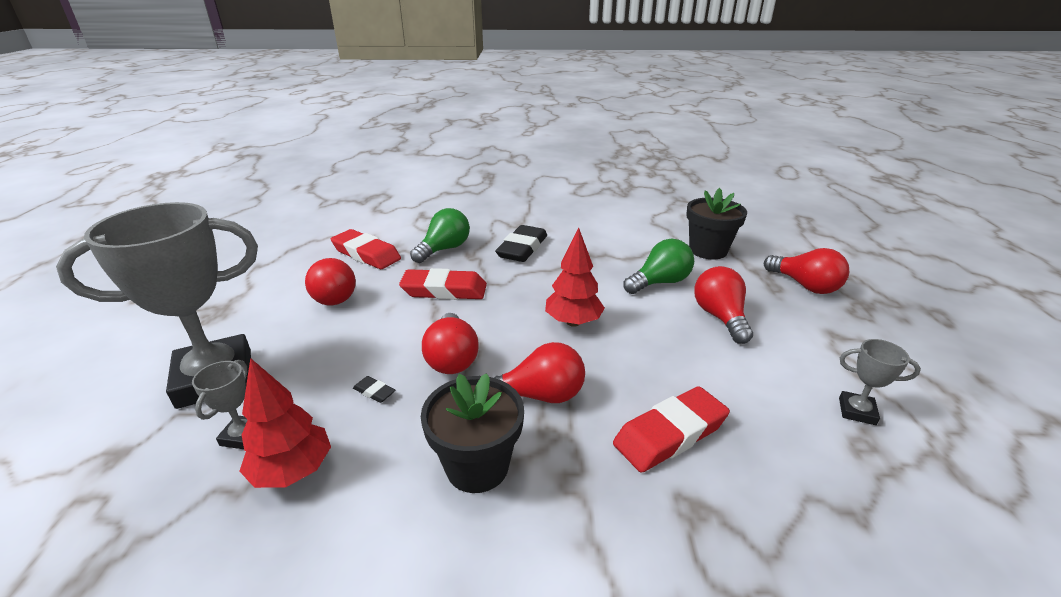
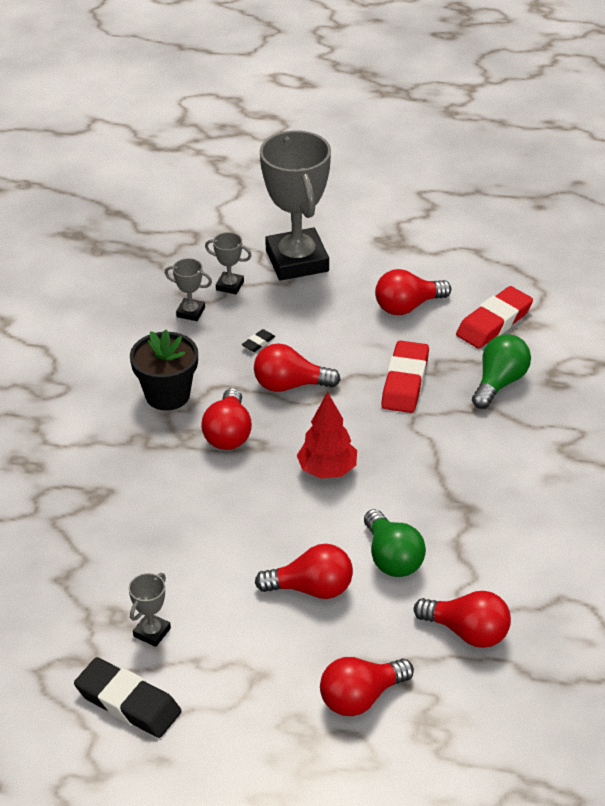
camera: 100 degrees right, 10 degrees up
red tree [239,358,331,488] -> grey trophy [165,258,212,321]
green light bulb [410,208,470,263] -> green light bulb turned 105 degrees counterclockwise [472,334,531,409]
black eraser [495,225,547,262] -> black eraser moved to [74,657,181,738]
red eraser [613,386,730,473] -> none
black flower pot [686,188,747,260] -> red light bulb [414,591,511,648]

